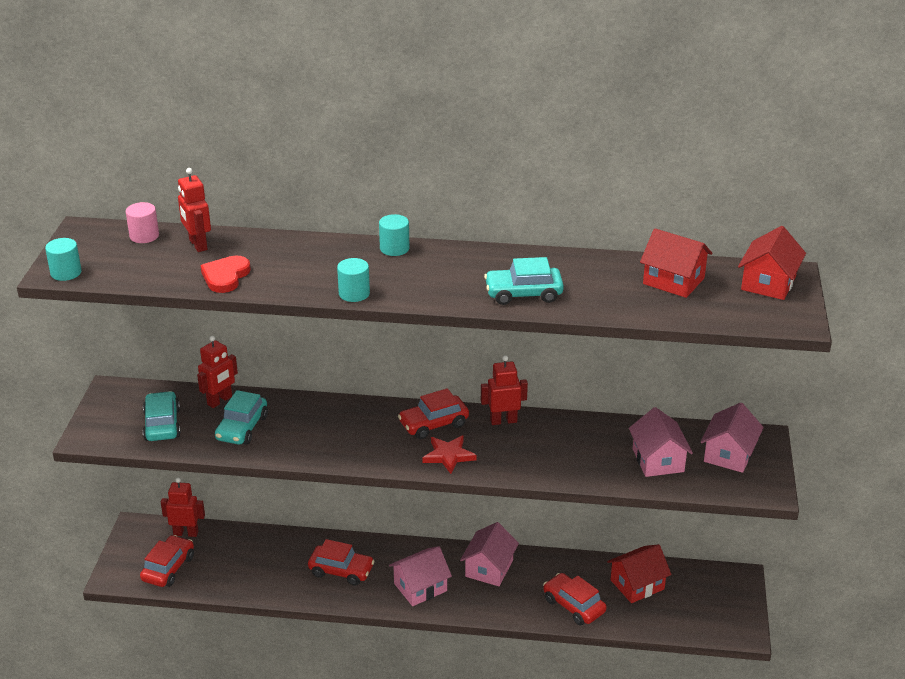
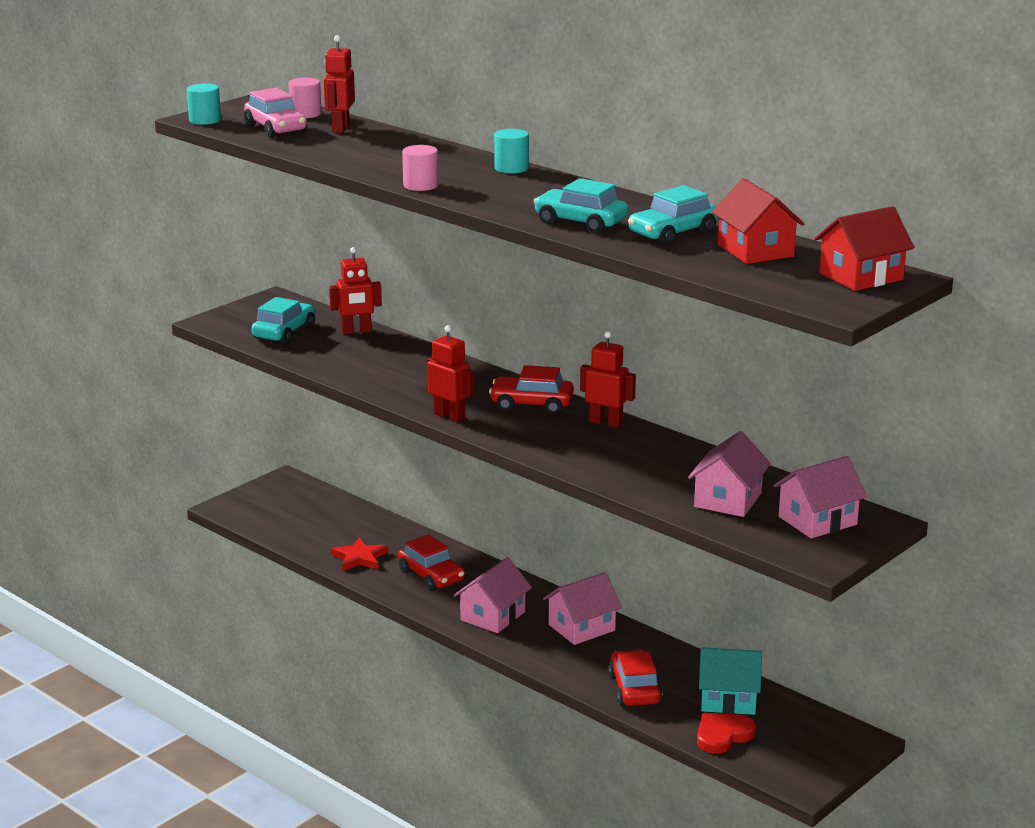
camera: 35 degrees right, 10 degrees down
red car [140,535,194,587] -> none
red robot [161,477,205,537] -> red robot moved to [427,325,474,423]
red heart [200,255,251,293] -> red heart moved to [697,713,756,754]
turquoise car [215,390,268,445] -> turquoise car moved to [628,185,718,245]
turquoise cylinder [337,258,370,302] -> pink cylinder [402,145,439,191]
pink house [389,546,452,606] -> pink house turned 60 degrees counterclockwise [454,557,532,633]
red star [423,435,477,474] -> red star moved to [331,537,388,571]
red house [607,544,672,603] -> turquoise house [699,647,762,715]
none -> pink car [244,88,307,138]

